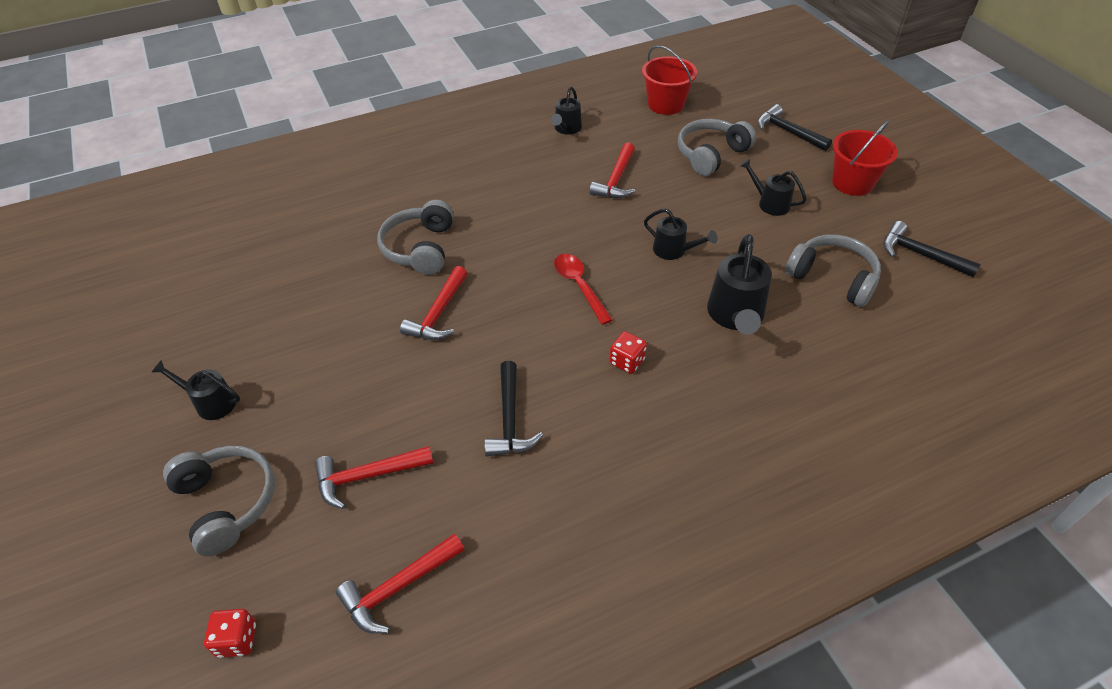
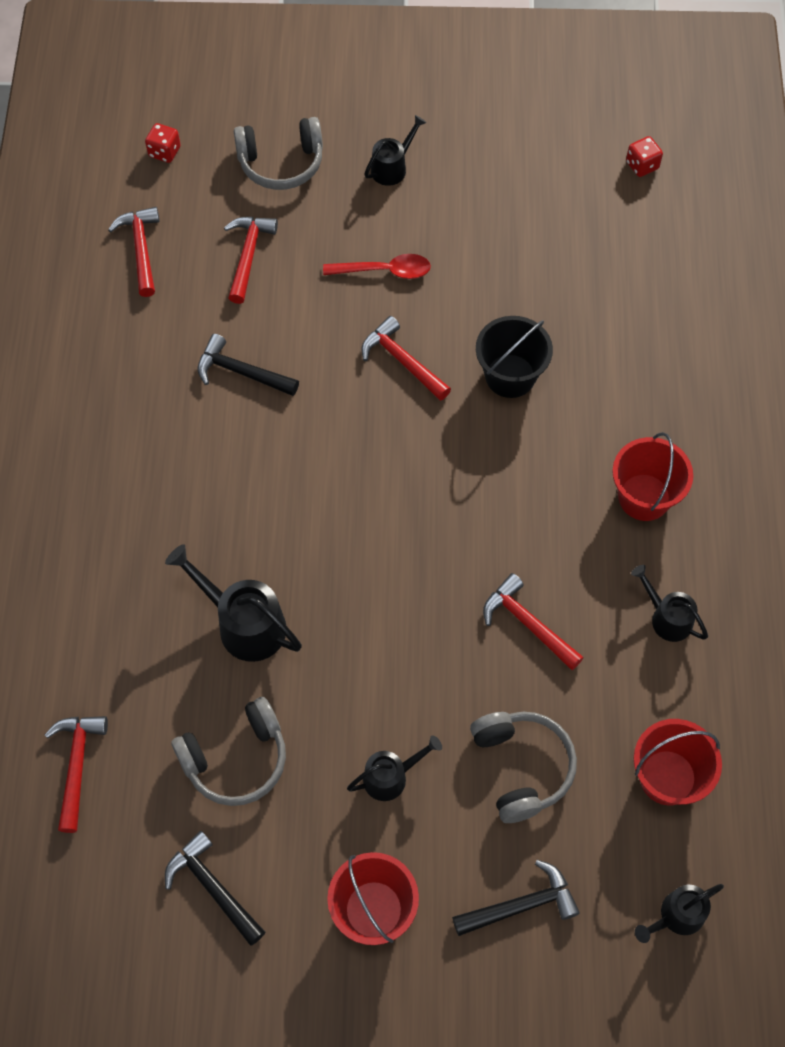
camera: 115 degrees right, 15 degrees up
grey headphones [377,200,454,275] -> black bucket [476,316,553,398]
red spoon [554,254,613,325] -> red spoon moved to [323,254,431,279]
red dice [610,331,647,374] -> red dice moved to [626,136,663,177]
black watering can [644,208,718,260] -> black watering can moved to [635,884,724,943]
black hammer [883,221,981,277] -> black hammer turned 105 degrees counterclockwise [165,831,265,946]
none -> red hammer [45,716,108,833]
none -> red bucket [612,432,693,521]

